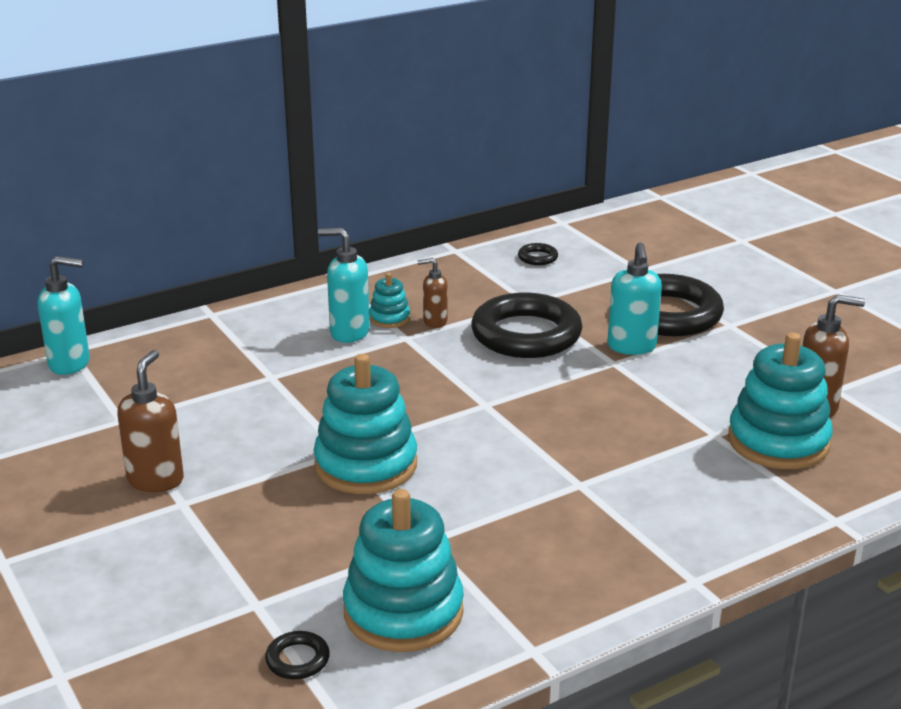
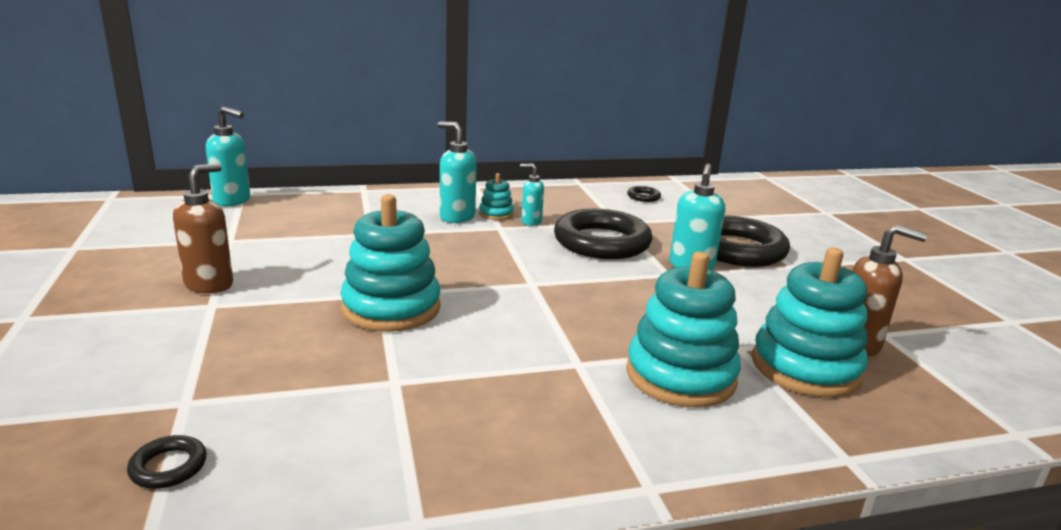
camera: 15 degrees right, 5 degrees down
turquoise stacking toy [343,489,464,652] -> turquoise stacking toy moved to [626,252,741,407]
brown soap dispenser [418,258,447,328] -> turquoise soap dispenser [520,164,544,226]

